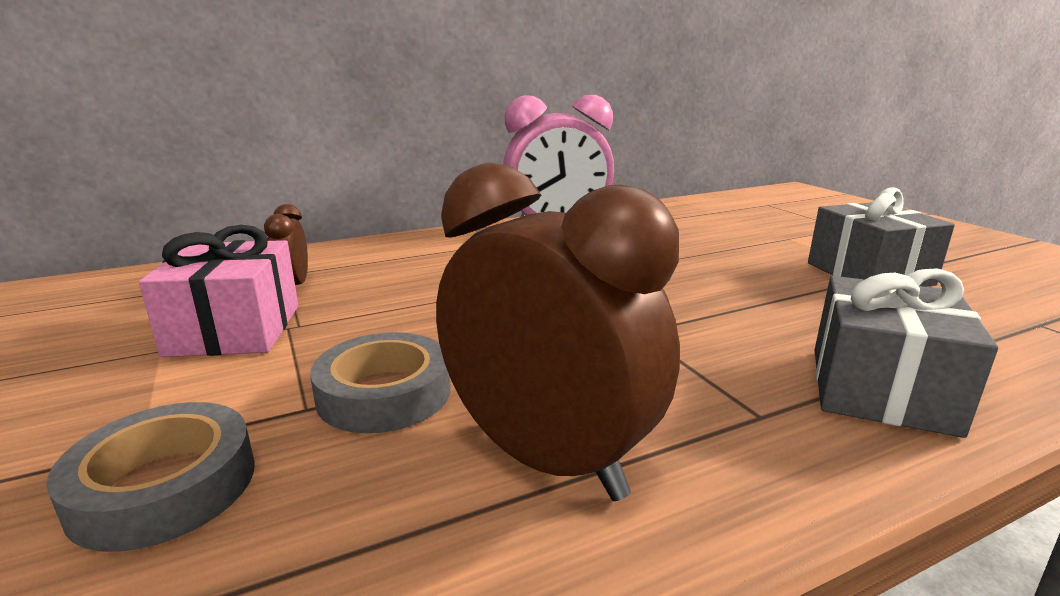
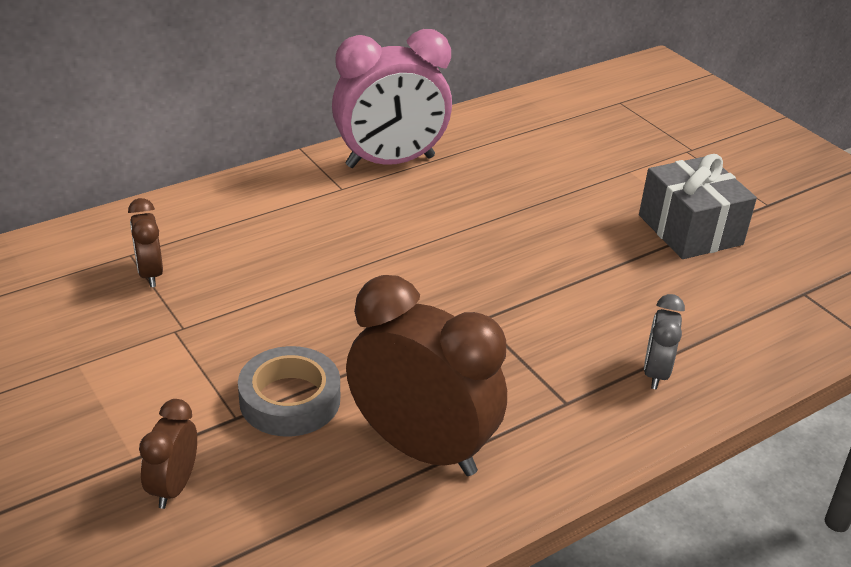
camera: 10 degrees left, 15 degrees up
grey tape [46,402,255,552] -> brown clock [139,399,197,509]
pink gift [139,225,298,357] -> none
grey gift [815,268,998,438] -> grey clock [644,294,685,389]

